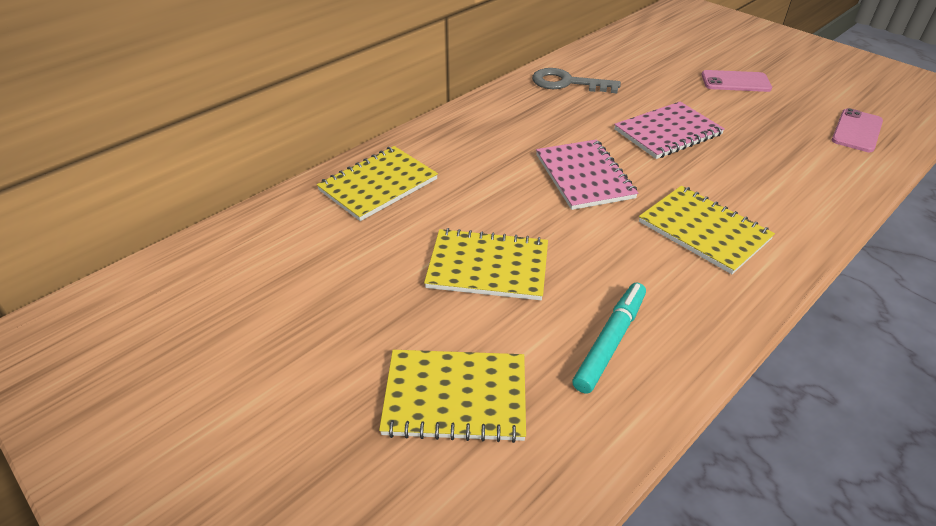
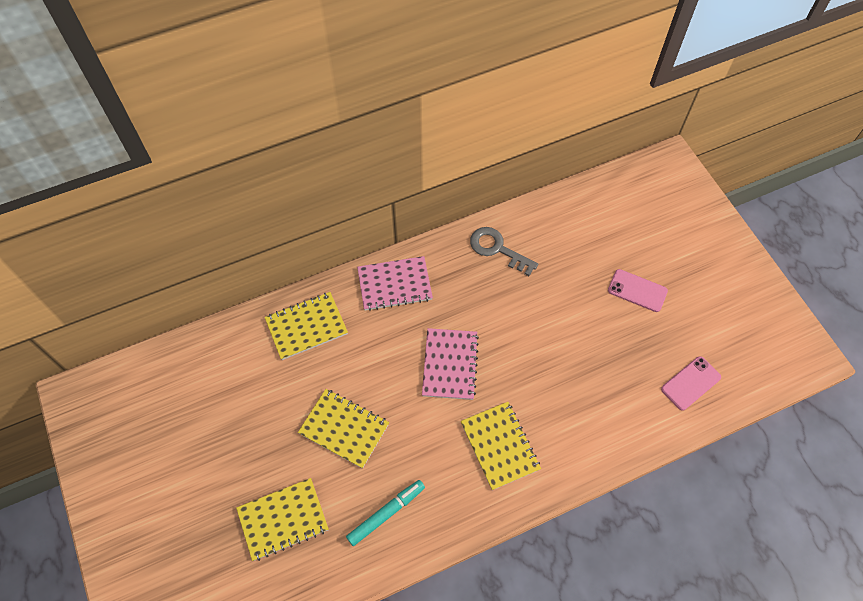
camera: 20 degrees right, 20 degrees up
yellow notebook [379,350,526,443] -> yellow notebook turned 45 degrees counterclockwise [236,478,329,561]
pink notebook [614,102,725,159] -> pink notebook moved to [357,256,433,311]

